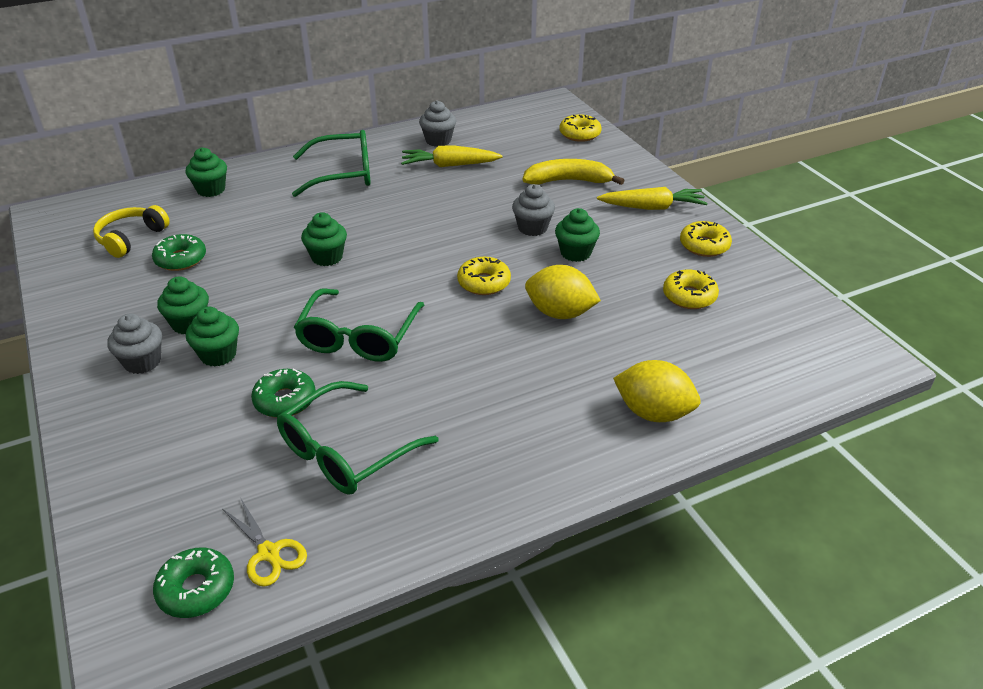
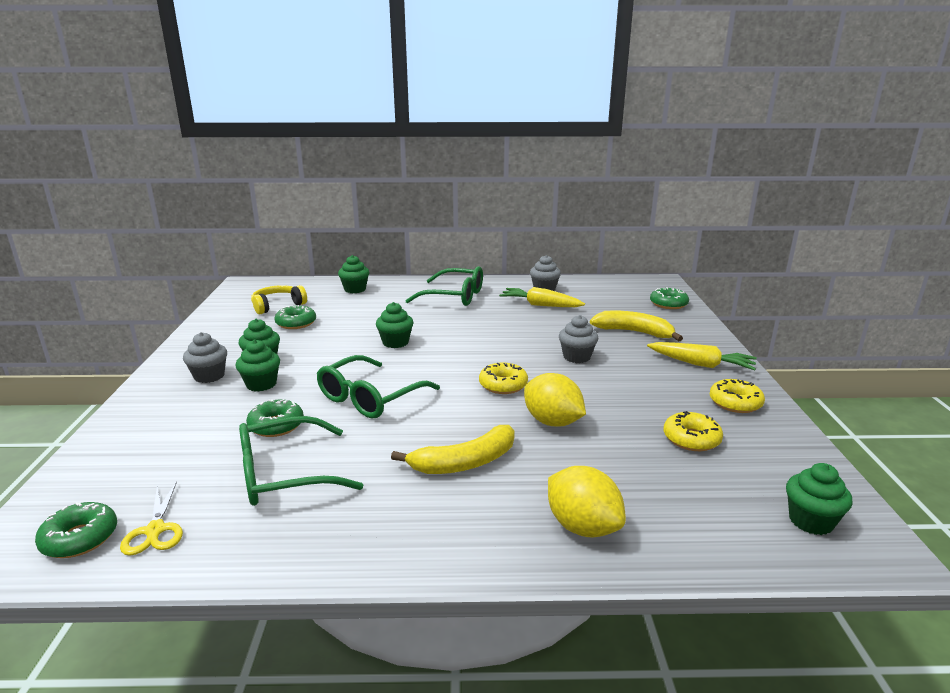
camera: 25 degrees right, 15 degrees down
green cupcake [555,208,600,262] -> green cupcake moved to [786,463,853,535]
yellow donut [559,115,602,142] -> green donut [650,287,689,309]
none -> yellow banana [391,425,515,474]

